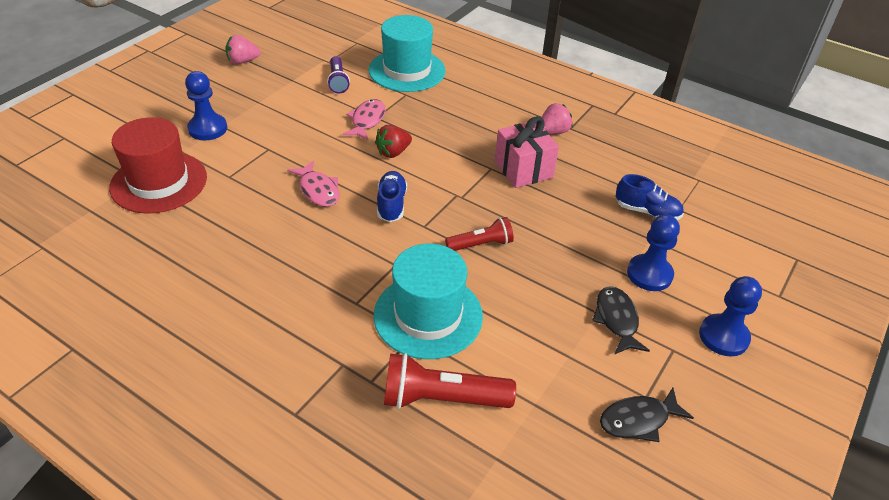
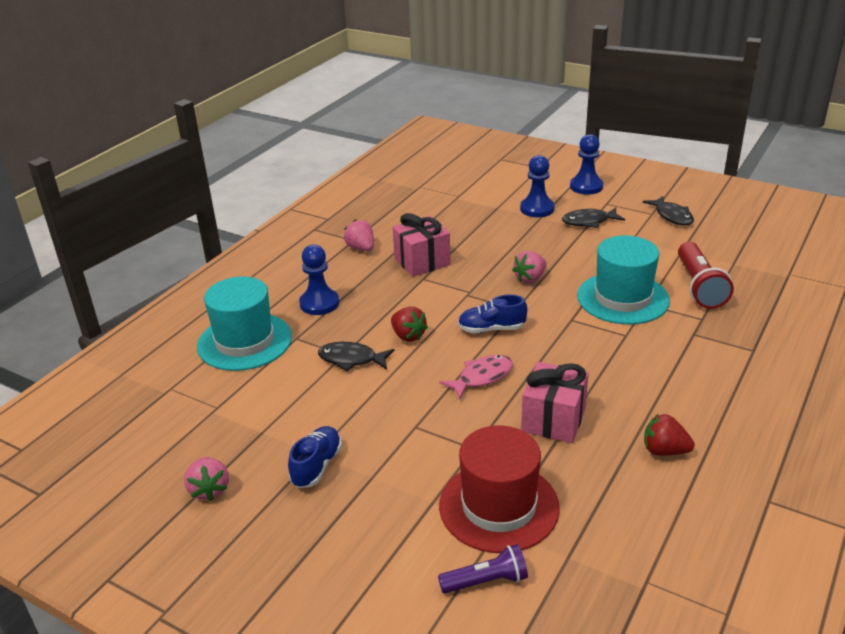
camera: 90 degrees left, 10 degrees down
blue pawn [185,71,227,140] -> blue pawn moved to [299,245,339,315]
purple flashlight [327,56,350,94] -> purple flashlight moved to [438,544,528,594]
pink fish [343,99,386,141] -> black fish [318,342,394,371]
red flashlight [445,217,514,251] -> pink strawberry [512,251,547,283]
blue shoe [616,174,684,220] -> blue shoe moved to [288,426,342,488]
none -> pink gift [521,362,589,443]
none -> red strawberry [644,413,695,456]

